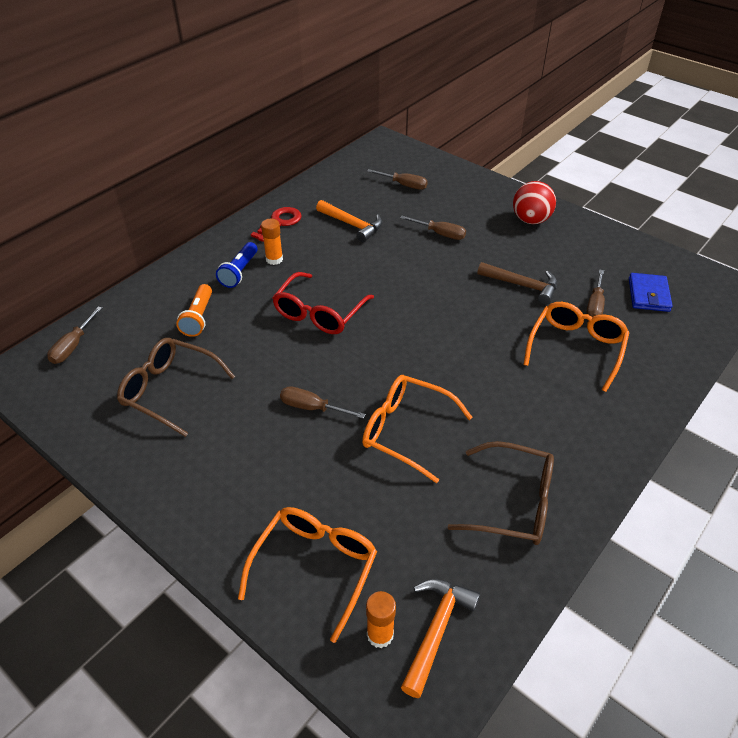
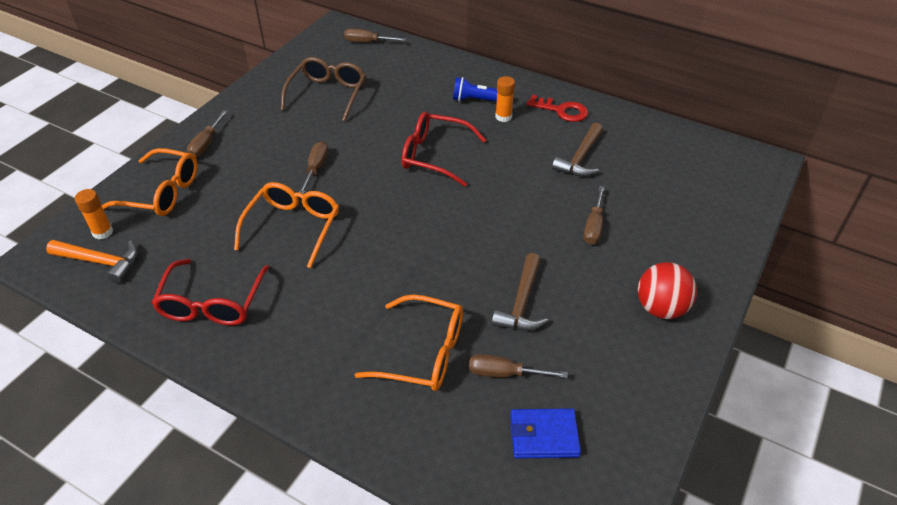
camera: 80 degrees right, 0 degrees up
orange flashlight [176,284,212,337] -> none
orange hammer [316,200,382,242] -> brown hammer [552,123,603,177]
brown screwdriver [367,169,428,190] -> brown screwdriver moved to [187,110,227,157]
brown glasses [448,441,554,545] -> red glasses [152,259,270,325]

